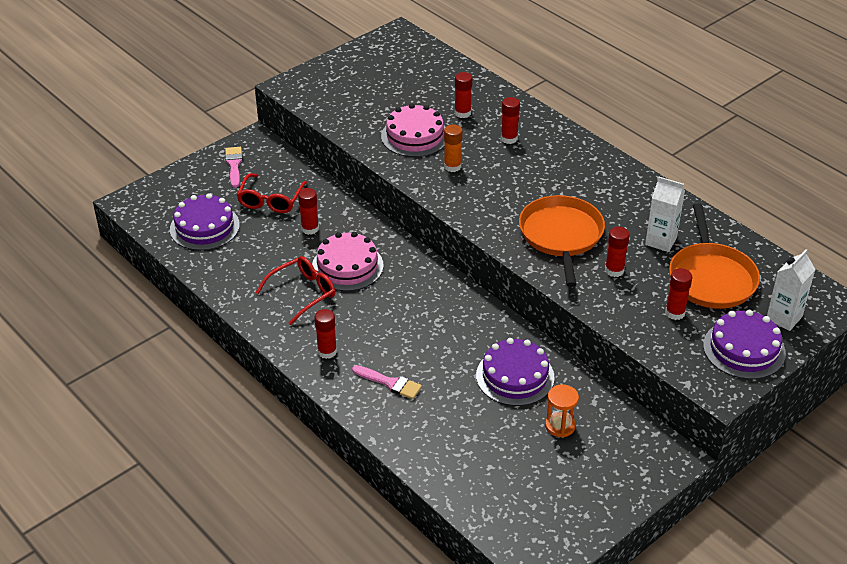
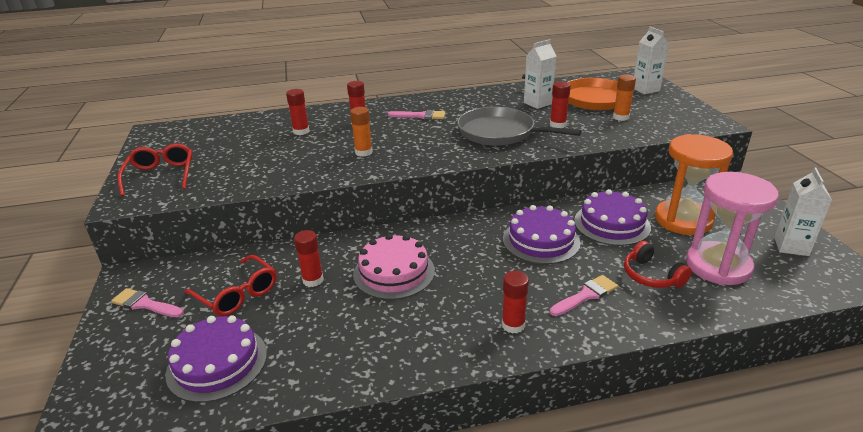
camera: 60 degrees left, 10 degrees down
red glasses [255,256,335,325] -> red glasses moved to [118,144,192,196]
pink cake [381,103,445,157] -> none
orange pan [519,195,605,287] -> grey pan [457,107,581,146]
orange hourglass [545,384,579,438] -> orange hourglass [655,134,733,235], size x1.99
red glue stick [665,268,692,320] -> orange glue stick [613,75,636,121]
purple cake [703,310,786,379] -> purple cake moved to [503,205,581,264]
none -> pink brush [388,110,446,120]
none -> red headphones [624,241,692,288]
none -> pink hourglass [686,172,779,285]
none -> white carton [774,167,832,256]

